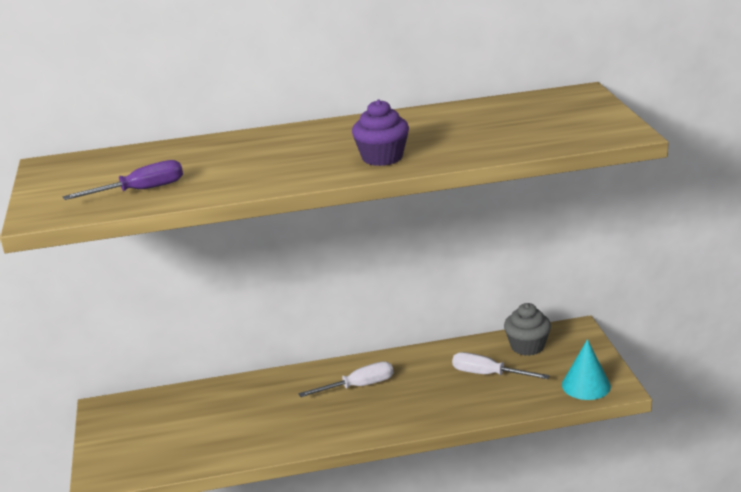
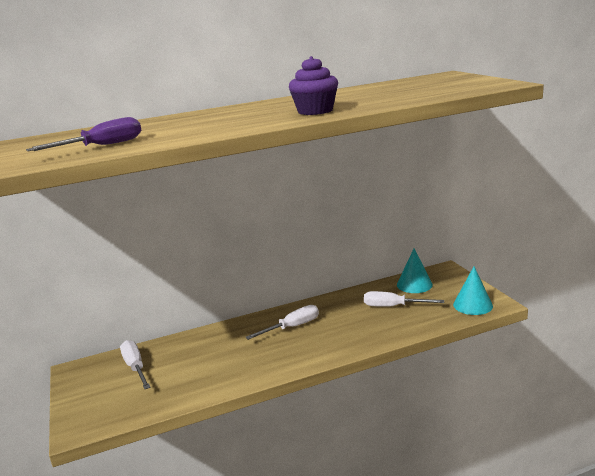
camera: 10 degrees left, 5 degrees down
grey cupcake [504,303,551,356] -> turquoise cone [397,249,433,293]
none -> white screwdriver [120,340,151,389]

